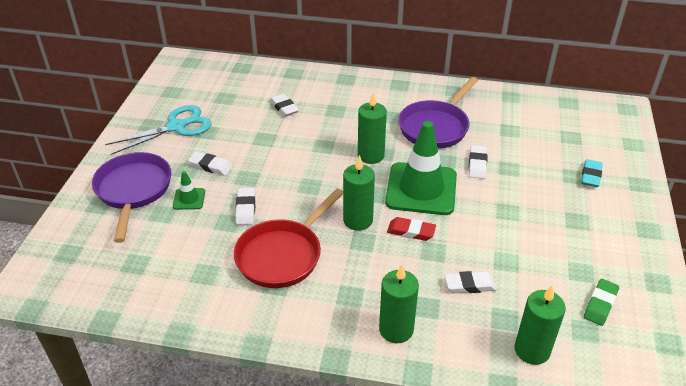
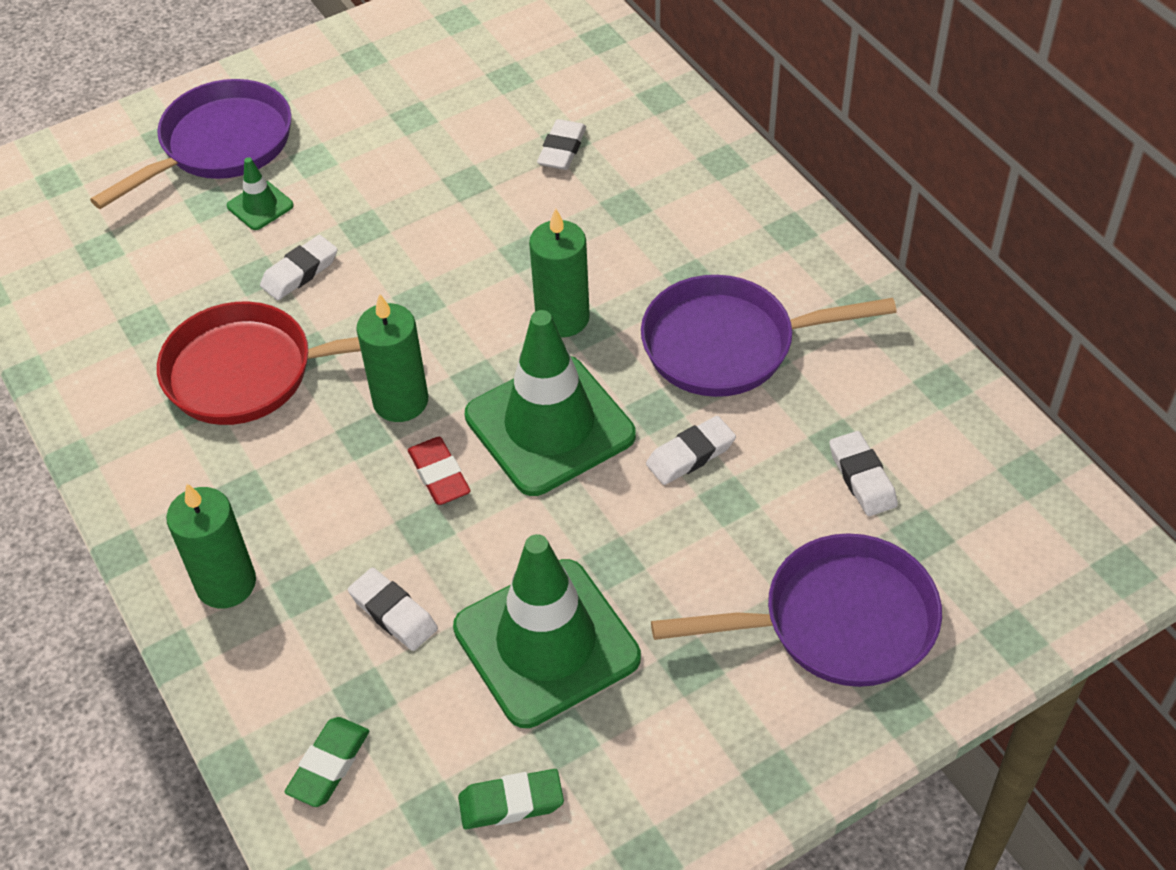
camera: 50 degrees right, 10 degrees up
turquoise scissors [105,105,211,155] -> none
white eraser [188,151,233,176] -> white eraser moved to [829,431,898,516]
green candle [514,285,566,365] -> green eraser [284,717,369,807]
turquoise eraser [581,159,603,187] -> purple pan [651,533,942,687]
none -> green traffic cone [453,534,641,728]

